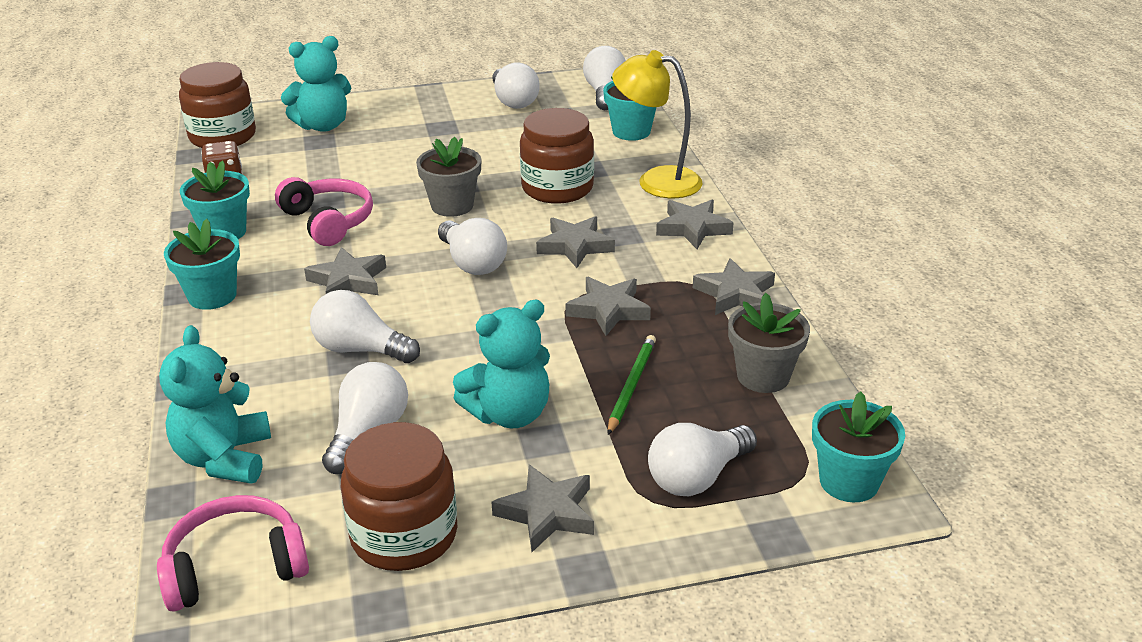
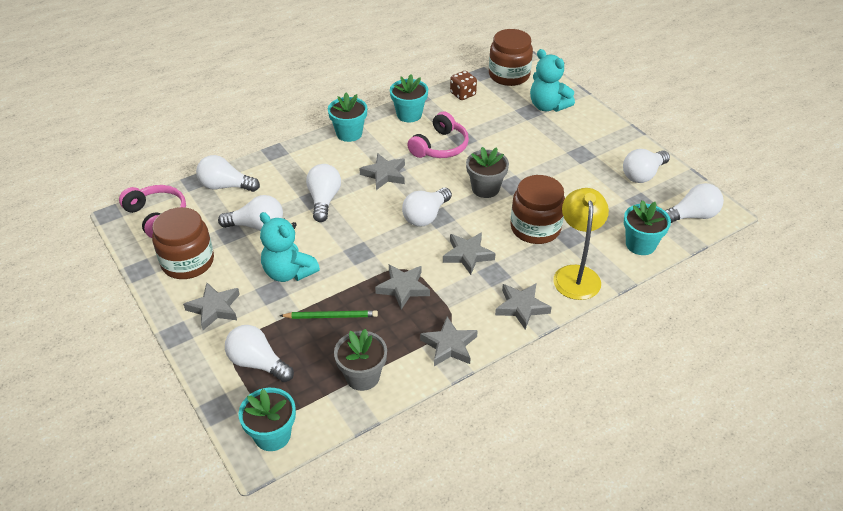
camera: 70 degrees right, 10 degrees up
turquoise teddy bear [159,325,271,483] -> white light bulb [196,155,260,192]

